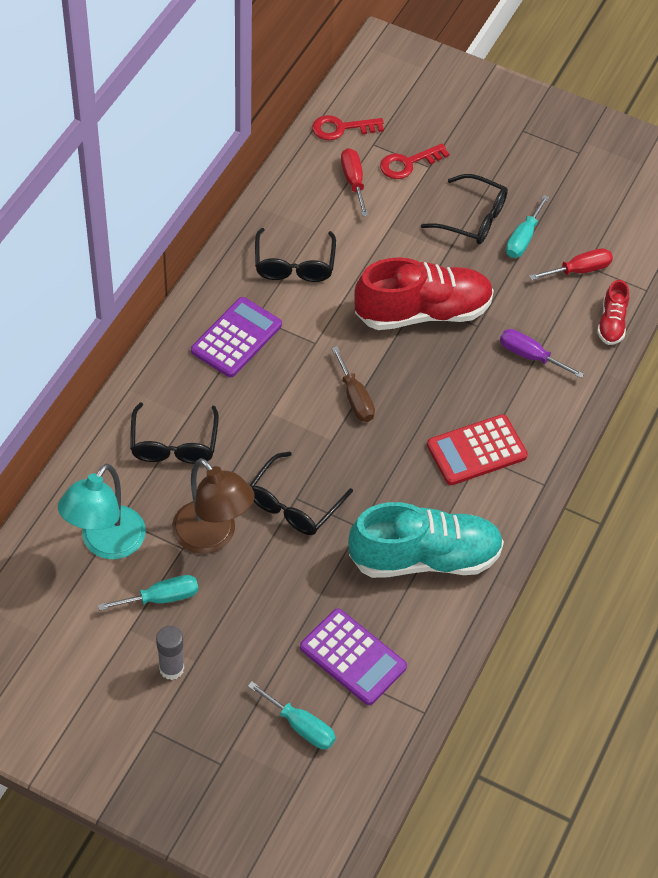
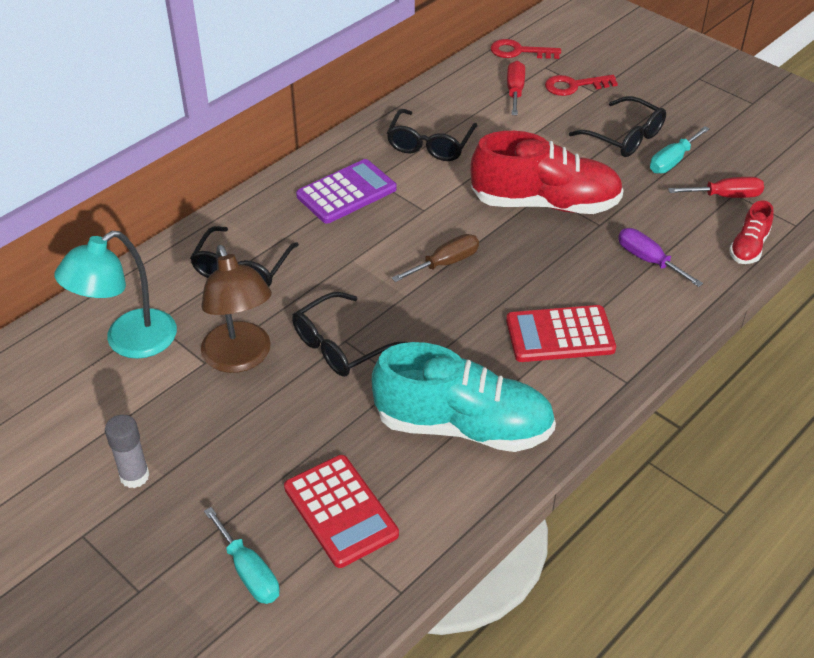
camera: 20 degrees right, 10 degrees down
turquoise screwdriver [98,575,198,611] -> none
purple calculator [300,608,407,705] -> red calculator [284,455,399,568]
brown screwdriver [331,346,375,422] -> brown screwdriver turned 120 degrees counterclockwise [391,234,479,282]

